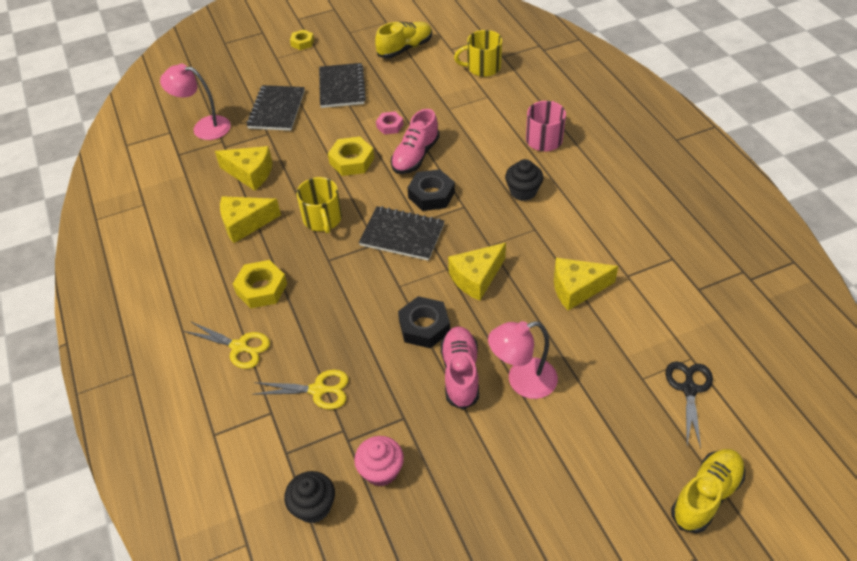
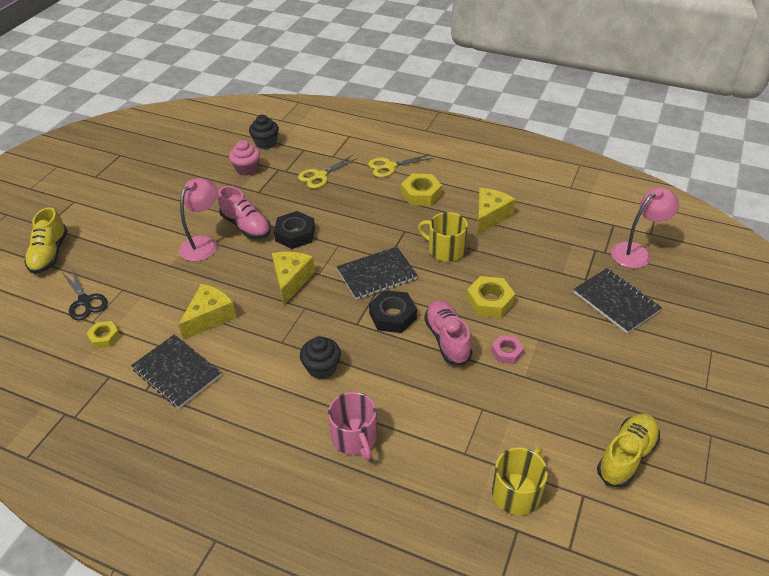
camera: 135 degrees right, 5 degrees down
yellow cheese [215,146,273,191] -> none
yellow nut [290,30,314,50] -> yellow nut moved to [86,321,120,349]
black notebook [319,63,366,108] -> black notebook moved to [131,334,222,408]
yellow shoe [375,22,432,58] -> yellow shoe turned 150 degrees counterclockwise [597,414,660,488]

